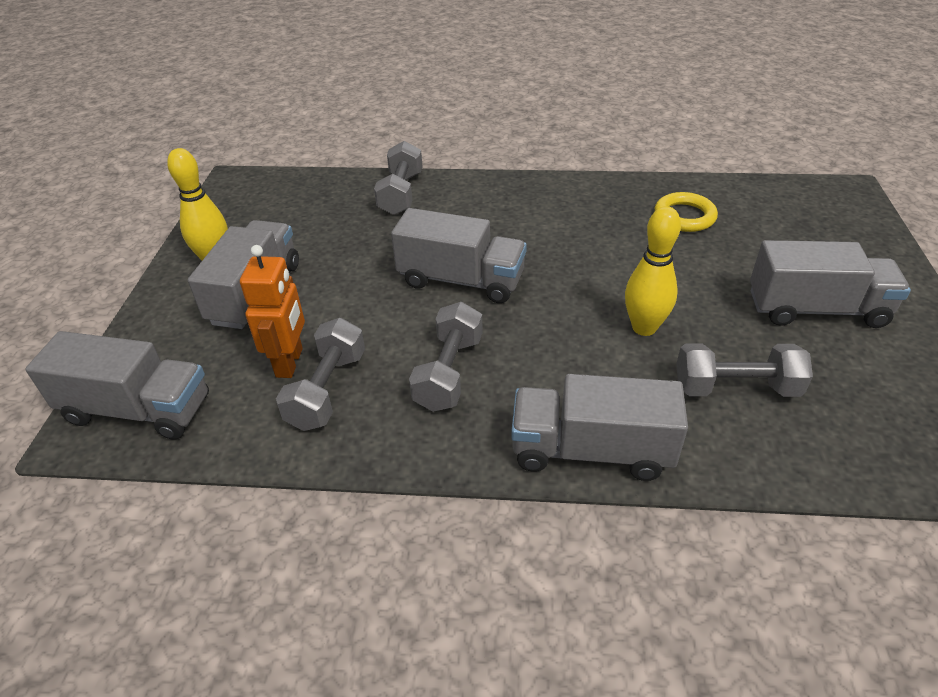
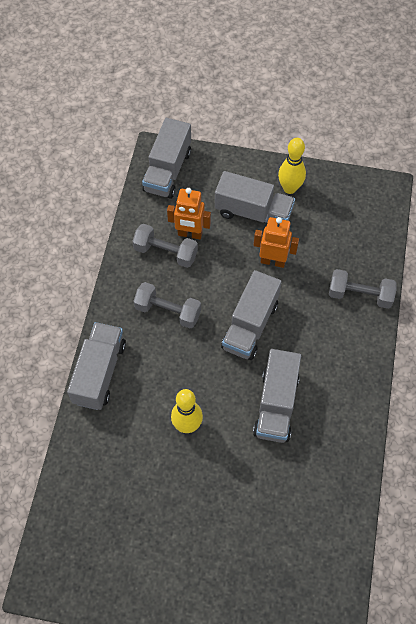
camera: 95 degrees right, 20 degrees up
yellow ring [655,192,718,232] -> none
grey dumbbell [676,344,813,397] -> none
grey truck [750,240,911,328] -> grey truck moved to [253,349,301,443]
none -> orange robot [254,217,299,268]

